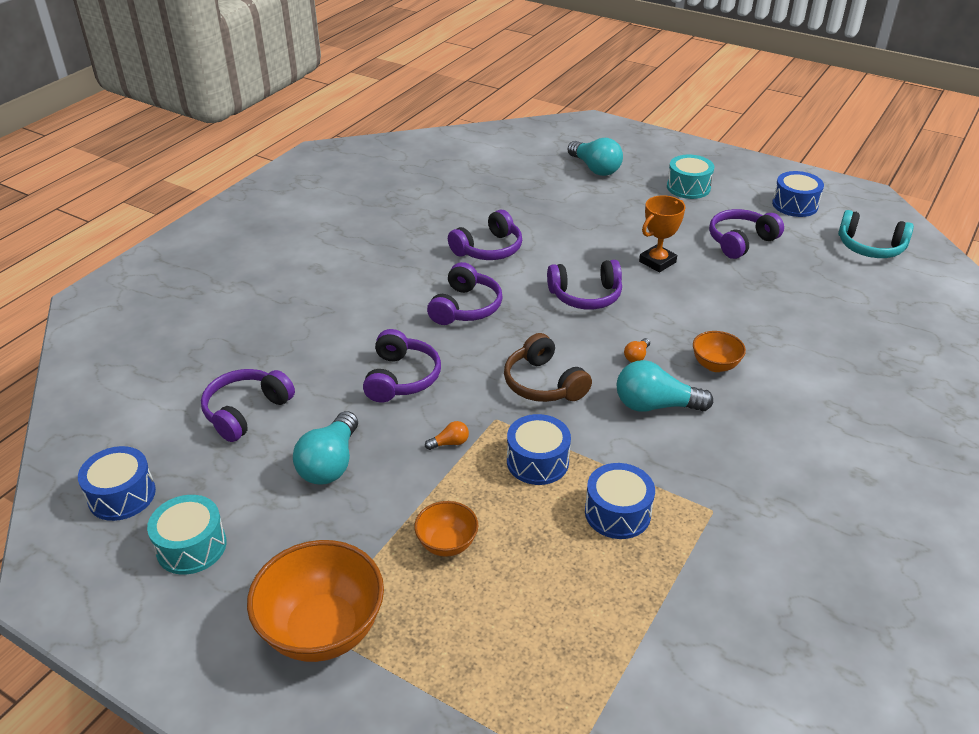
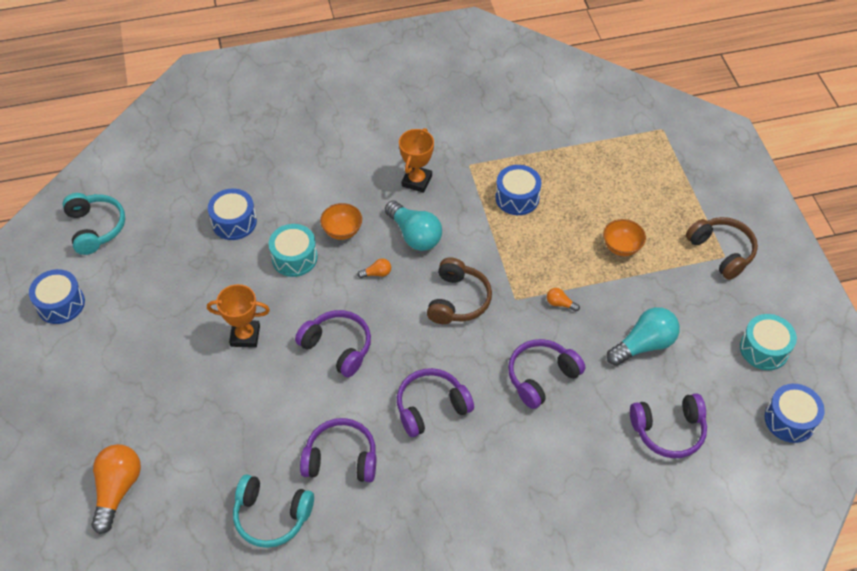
camera: 135 degrees left, 15 degrees up
orange bowl [247,540,384,662] -> brown headphones [686,217,758,280]
blue drum [507,414,571,485] -> blue drum moved to [208,188,257,240]
turquoise light bulb [568,138,623,176] -> orange light bulb [91,444,141,534]
turquoise drum [667,155,714,199] -> turquoise drum moved to [269,224,318,277]
purple headphones [709,209,784,259] -> none
none -> turquoise headphones [233,474,314,548]
none -> orange trophy [399,128,434,193]

